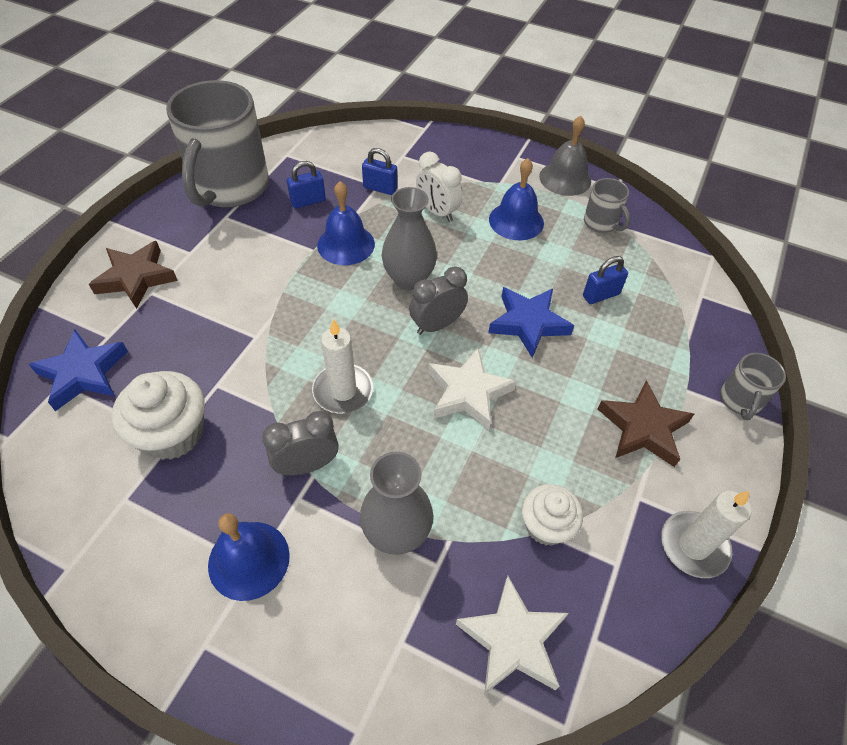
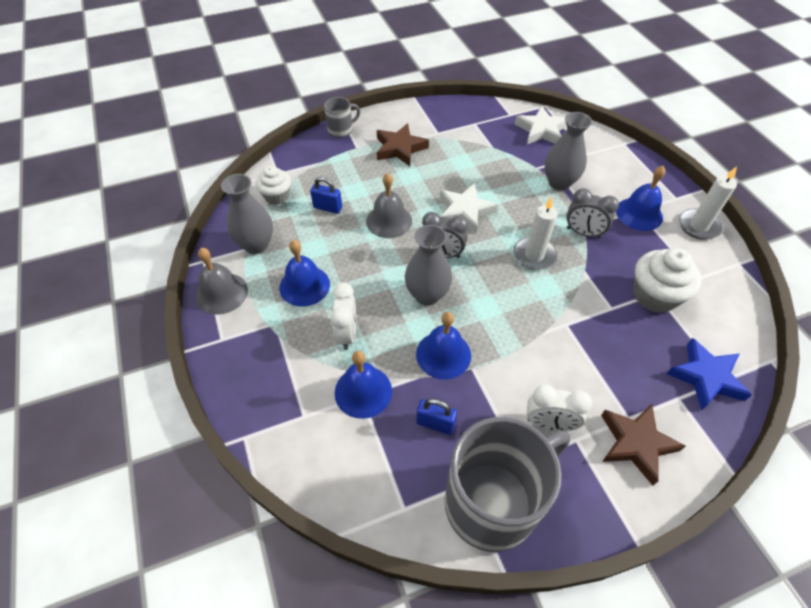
camera: 135 degrees left, 0 degrees up
blue padlock [362,148,397,195] -> blue bell [335,351,392,419]
blue star [488,287,574,358] -> grey bell [366,173,412,238]
white cupcake [522,484,583,546] -> white cupcake moved to [256,166,291,205]
grey mug [584,178,630,233] -> grey vase [221,174,273,254]
white candle [661,491,751,578] -> white candle moved to [679,166,737,240]
none -> white clock [527,385,592,431]

